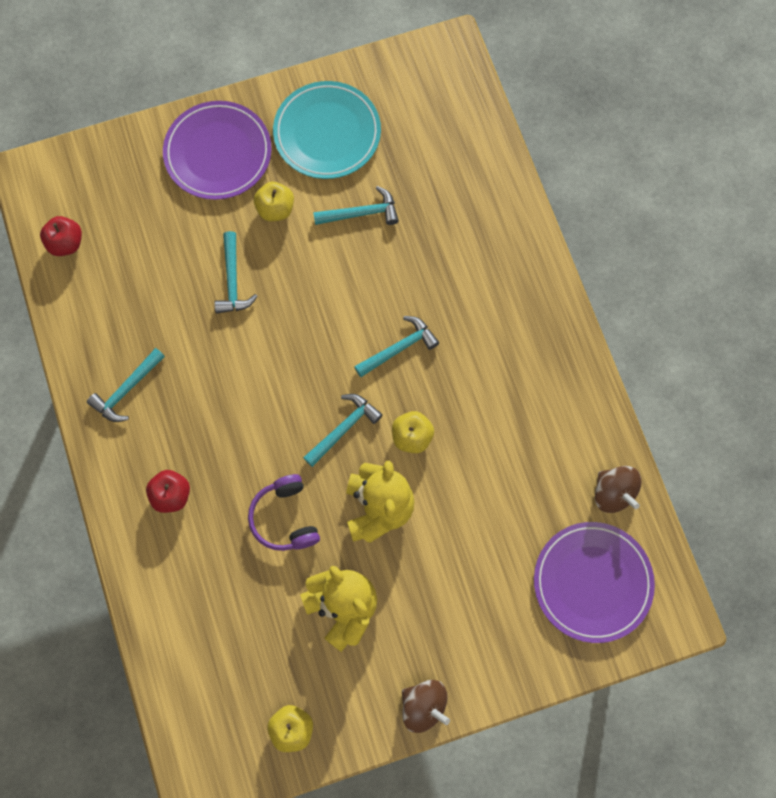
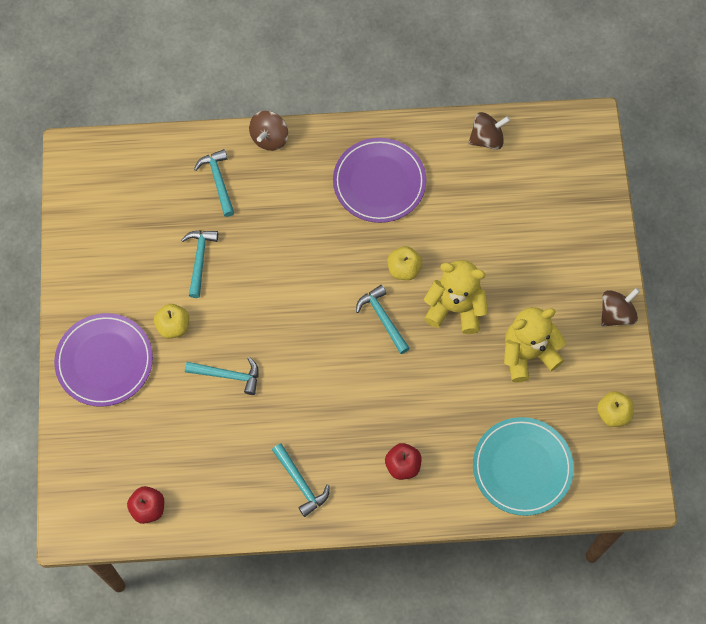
camera: 75 degrees left, 5 degrees down
purple headphones [248,474,320,551] -> none
turquoise plate [273,81,381,179] -> turquoise plate moved to [473,417,574,516]
turquoise hammer [354,316,439,377] -> turquoise hammer moved to [194,149,234,217]
purple plate [534,522,655,643] -> purple plate moved to [333,138,426,223]
none -> brown spinning top [249,111,288,151]

